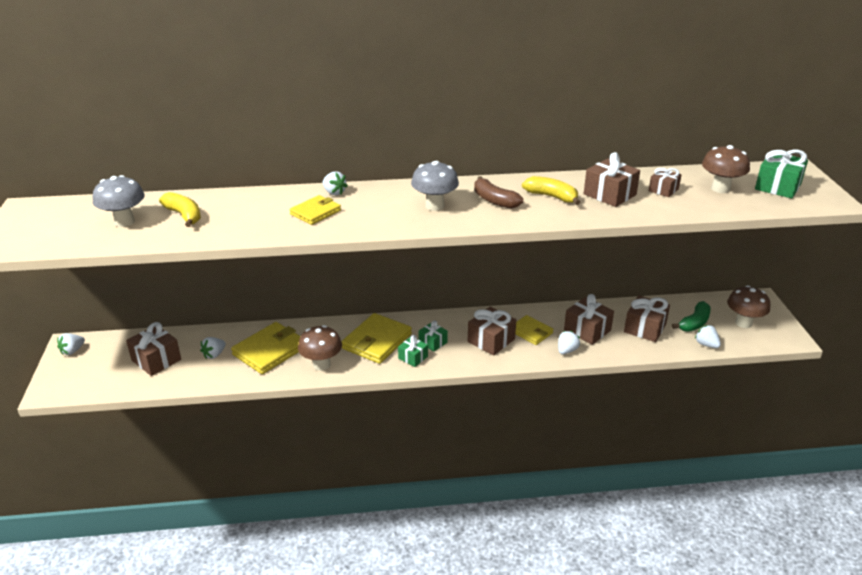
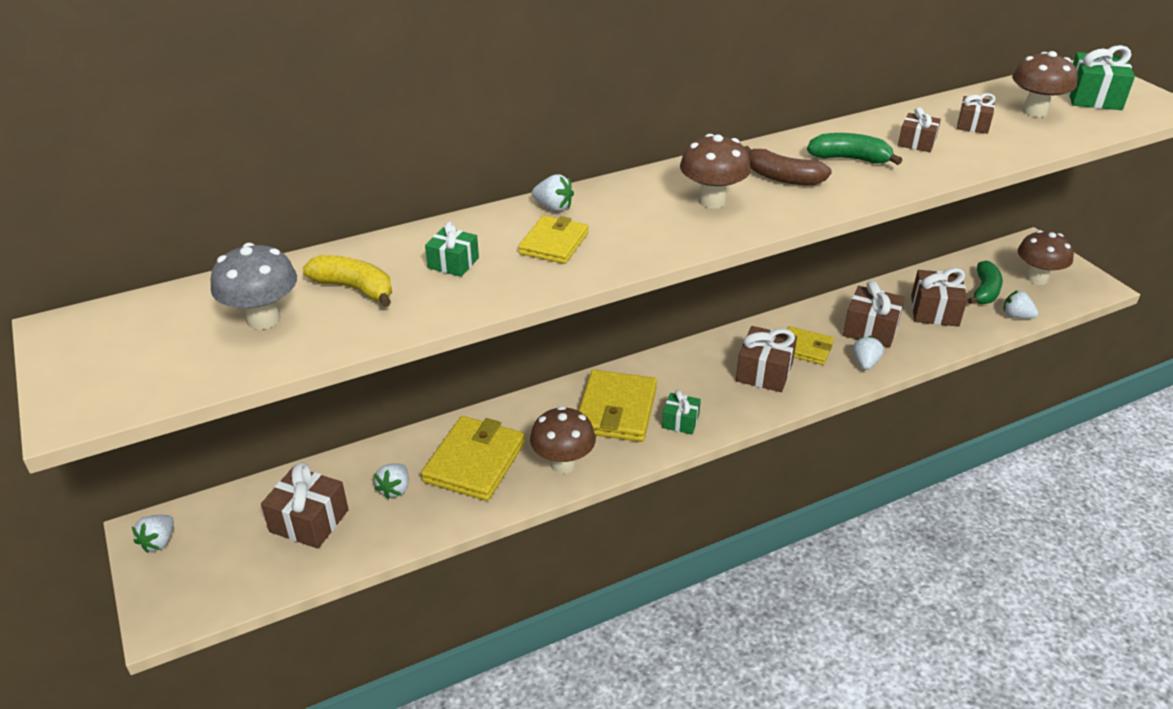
camera: 20 degrees left, 5 degrees up
grey mushroom [411,161,459,211] -> brown mushroom [680,134,751,209]
green gift [418,320,448,352] -> green gift moved to [425,222,479,277]
yellow banana [522,176,580,205] -> green banana [807,133,902,165]
brown gift [584,152,640,207] -> brown gift [898,107,941,152], size x0.60

